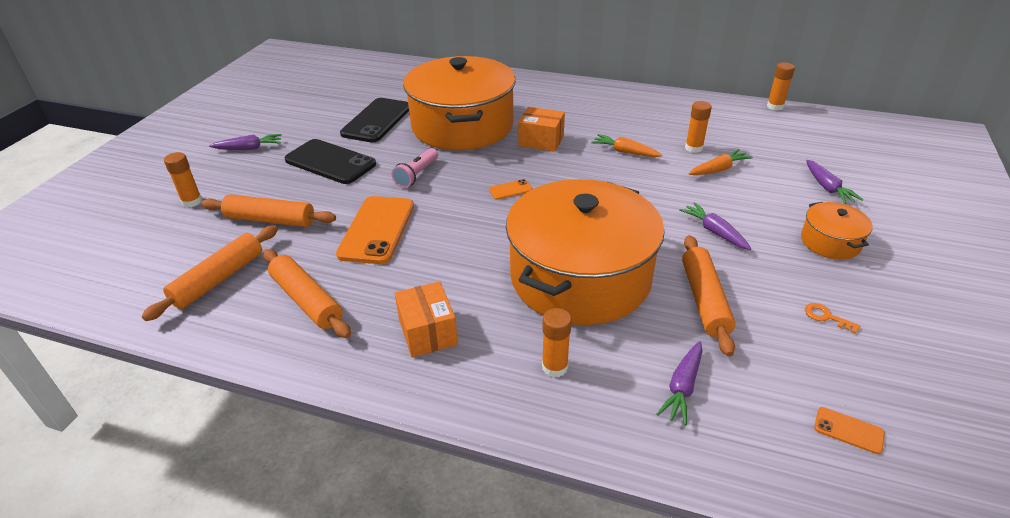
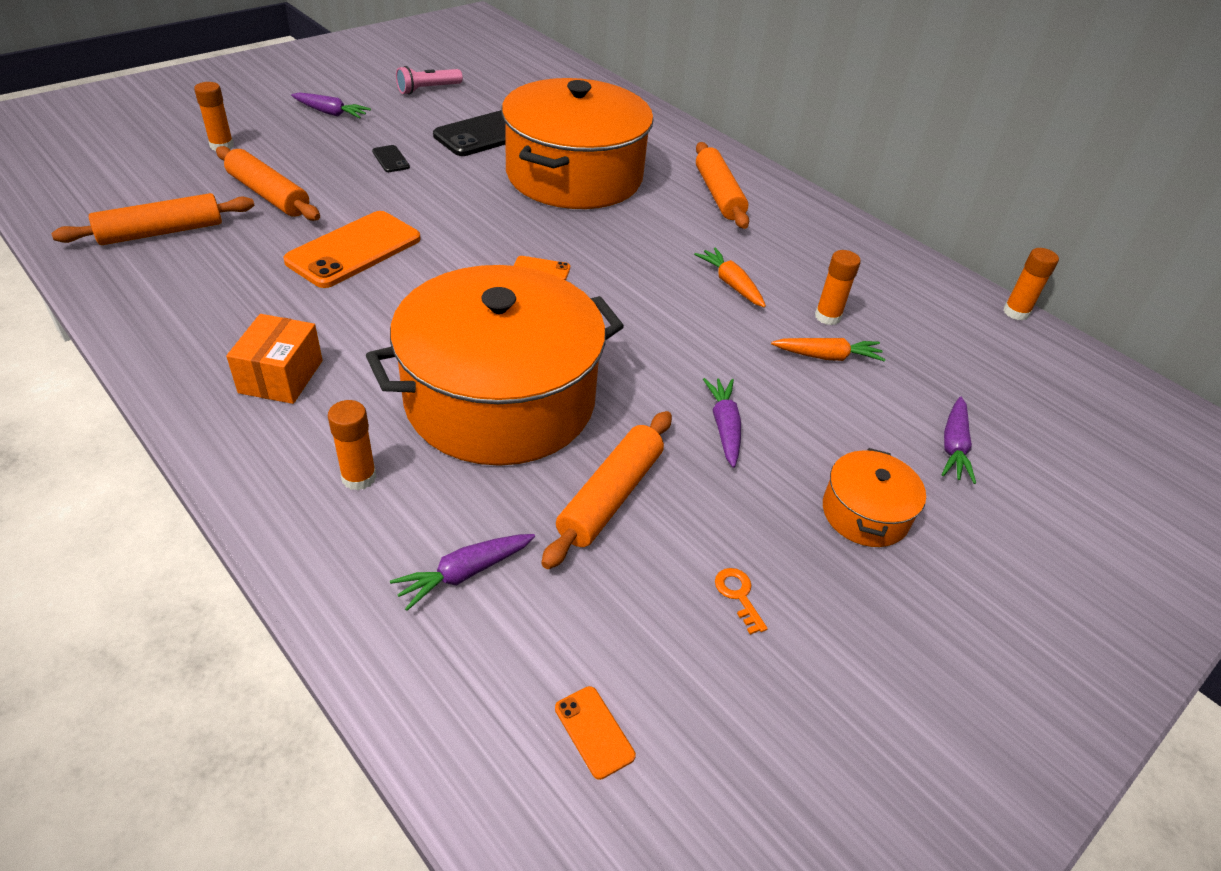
camera: 25 degrees right, 5 degrees up
orange rolling pin [263,249,351,338] -> orange rolling pin moved to [696,142,749,229]
black phone [285,139,376,184] -> black phone [372,145,410,172], size x0.43
pink flashlight [392,148,438,188] -> pink flashlight moved to [396,66,463,95]
orange box [518,107,565,152] -> none

